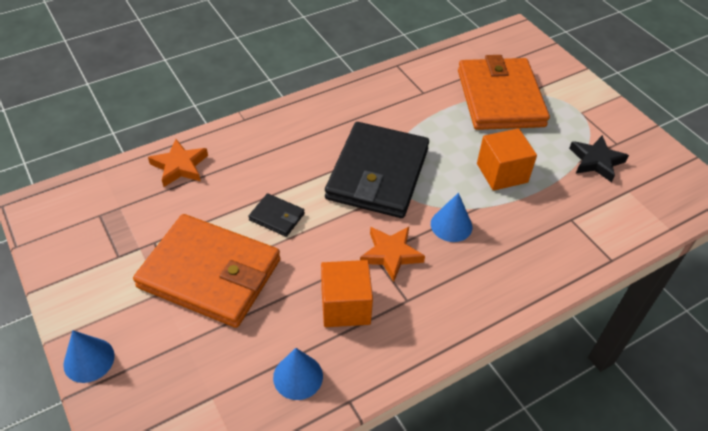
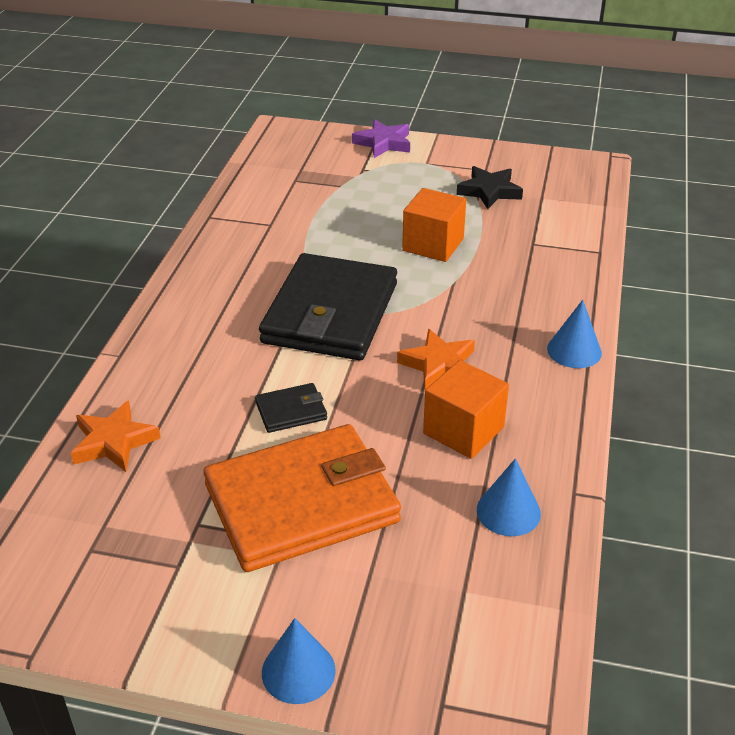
camera: 45 degrees left, 10 degrees down
black wallet [325,122,429,218] -> black wallet turned 45 degrees clockwise [259,253,397,360]
blue cone [431,193,472,242] -> blue cone moved to [547,300,602,368]
orange wallet [458,55,550,130] -> none
none -> purple star [352,119,410,158]

